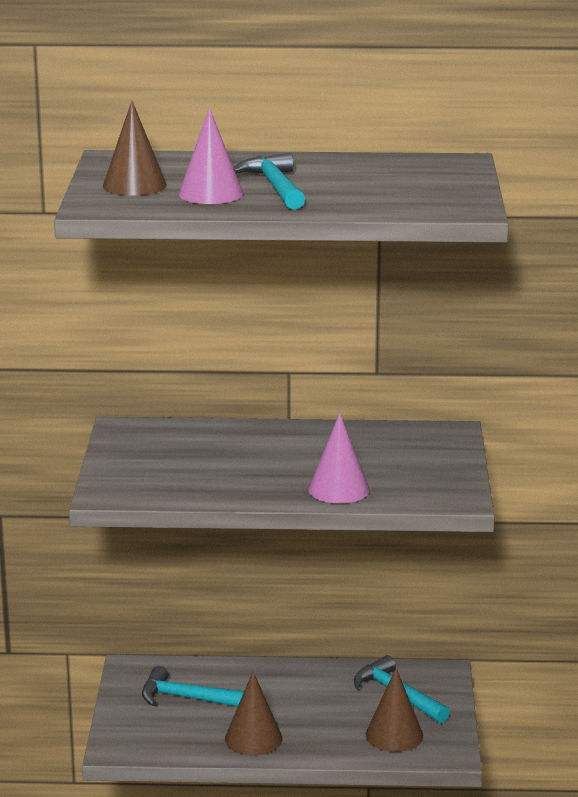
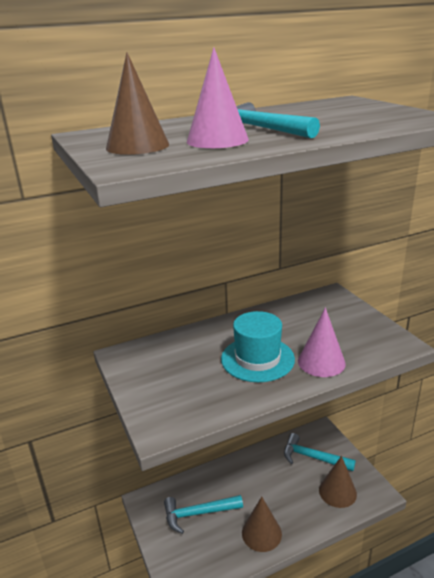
camera: 25 degrees left, 5 degrees up
none -> turquoise hat [221,311,295,382]

